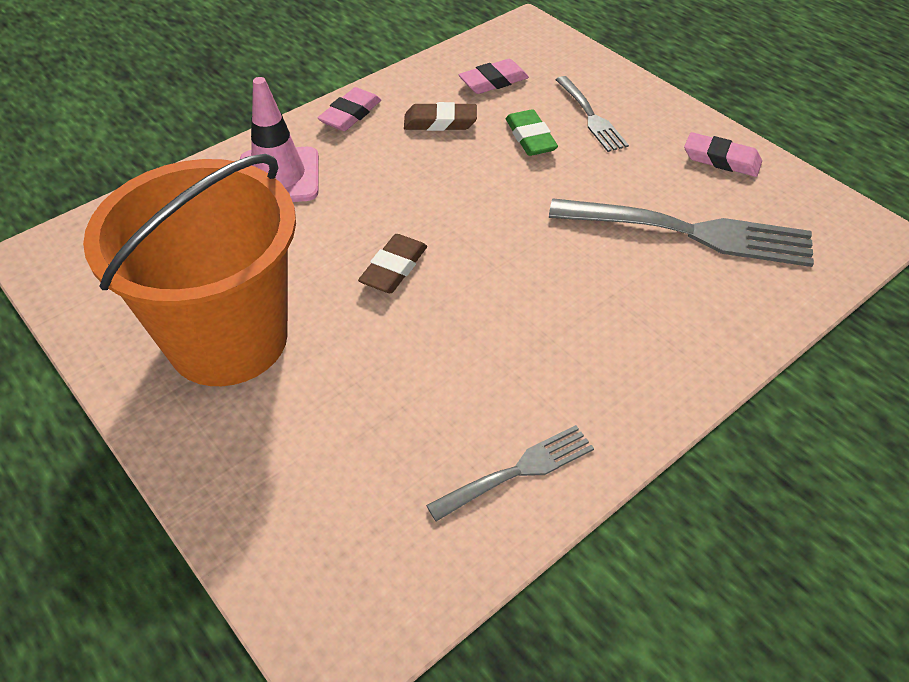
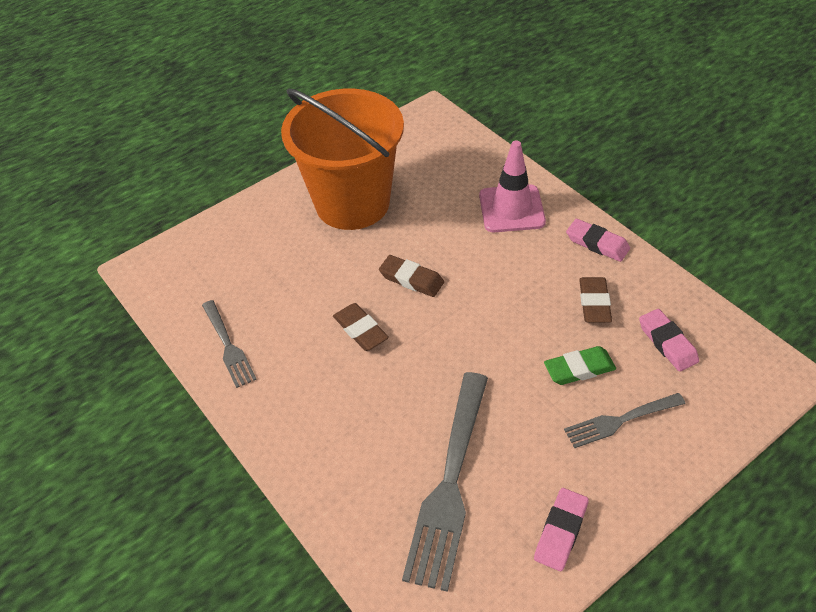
camera: 95 degrees right, 0 degrees up
none -> brown eraser [333,303,389,351]

